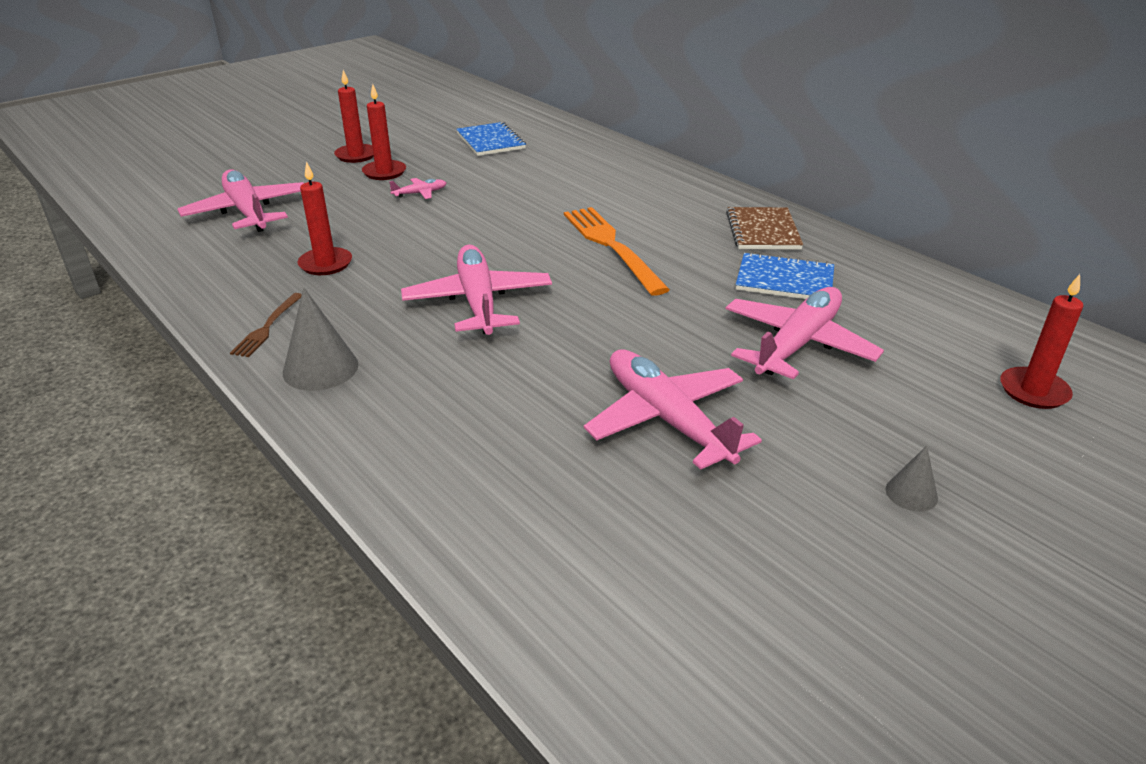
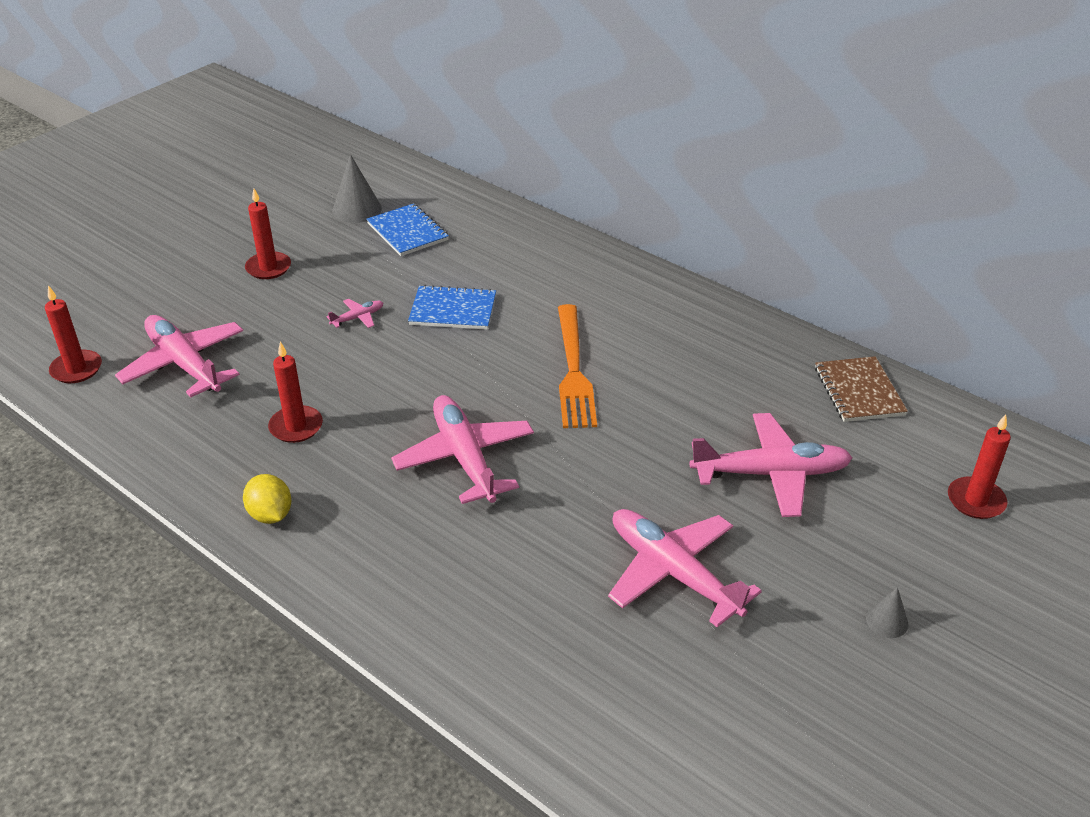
camera: 10 degrees left, 5 degrees up
brown fork [230,293,302,357] -> yellow lemon [243,474,291,524]
grey cone [283,288,358,391] -> grey cone moved to [332,154,382,223]
red candle [362,84,406,180] -> red candle moved to [45,285,102,383]
orange fork [564,207,670,296] -> orange fork turned 150 degrees counterclockwise [558,304,597,428]
brown notebook [726,207,803,250] -> brown notebook moved to [815,356,908,422]
pink plane [726,287,884,379] -> pink plane turned 60 degrees clockwise [690,413,853,517]
blue notebook [736,252,834,299] -> blue notebook moved to [408,285,496,330]

